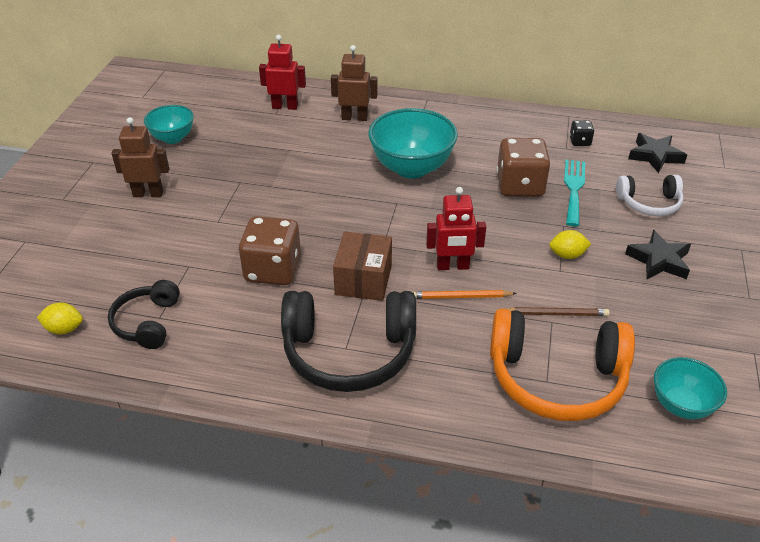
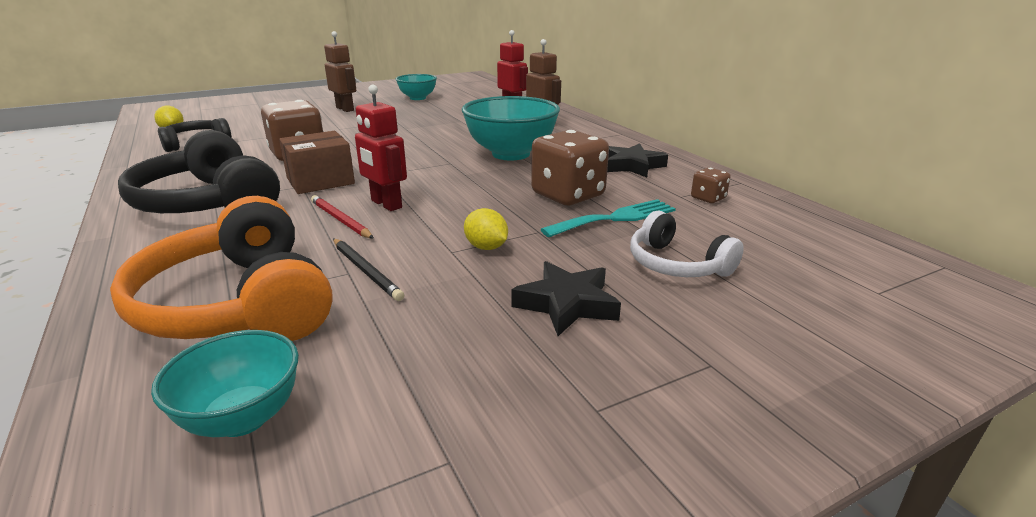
camera: 50 degrees right, 15 degrees down
orange pencil [413,290,517,299] -> red pencil [311,195,374,239]
brown pencil [507,307,610,316] -> black pencil [333,239,404,301]
black dice [570,120,594,146] -> brown dice [691,168,731,203]
black star [628,133,687,173] -> black star moved to [607,143,668,177]

